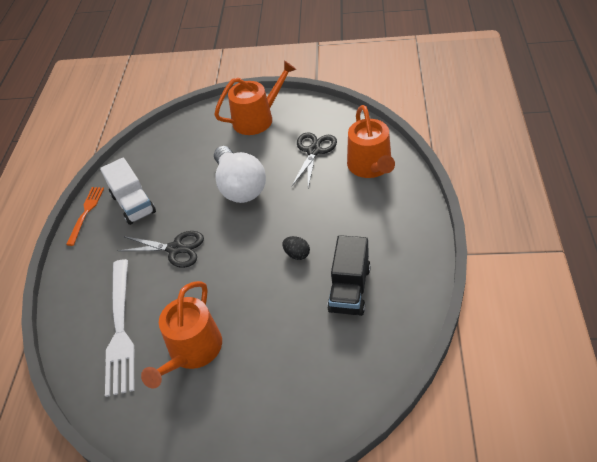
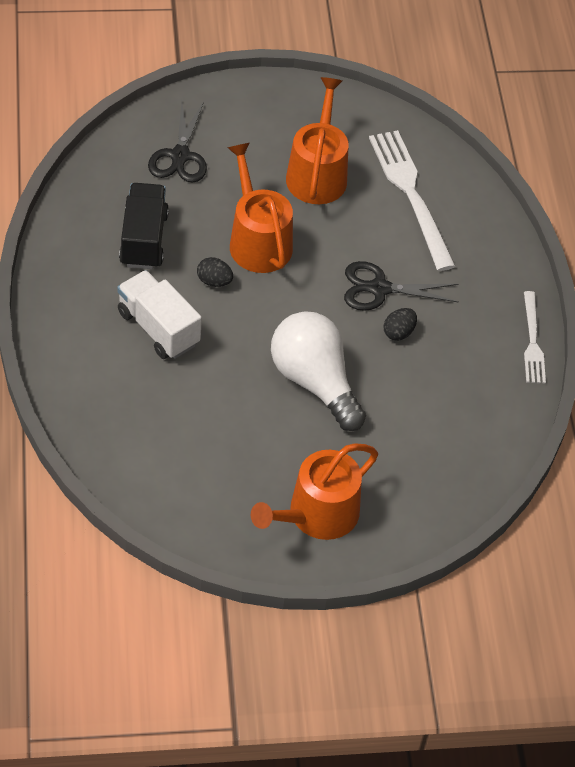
camera: 160 degrees right, 5 degrees up
orange fork [66,187,104,246] -> white fork [524,291,546,384]
white truck [100,158,156,225] -> white truck moved to [117,270,202,359]
black scissors [292,132,337,188] -> black scissors moved to [148,102,207,183]
orange watering can [347,105,395,178] -> orange watering can moved to [227,142,293,273]
none -> black egg [384,308,417,341]

